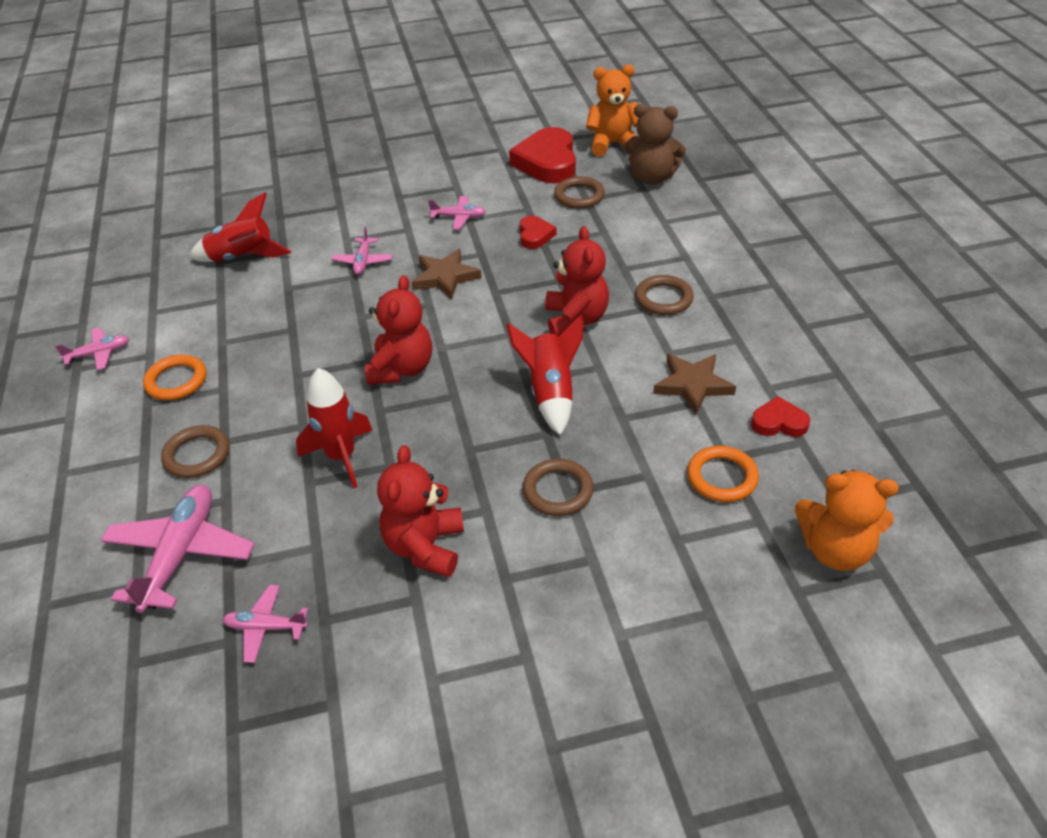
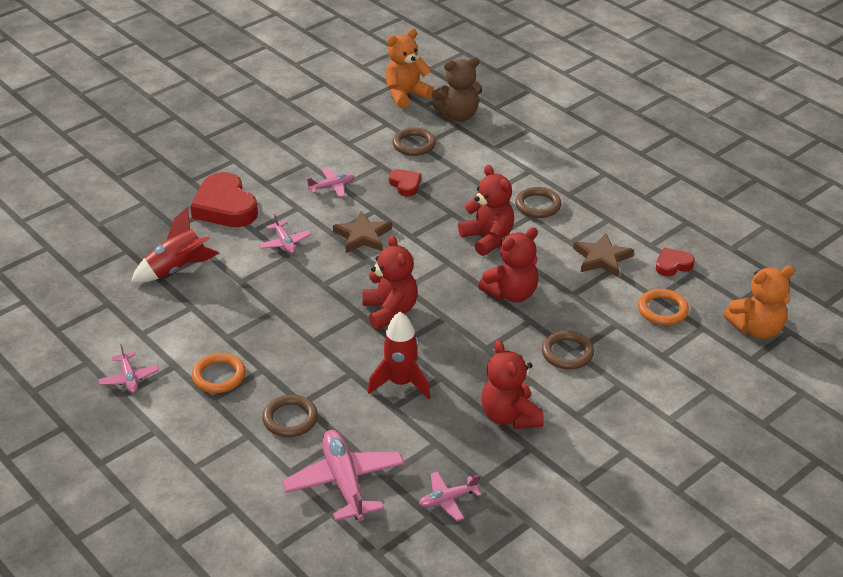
camera: 30 degrees left, 5 degrees down
pink plane [55,327,129,370] -> pink plane turned 120 degrees clockwise [98,344,159,393]
red rocket [506,315,583,436] -> red teddy bear [478,227,539,302]
red heart [509,127,576,184] -> red heart moved to [190,172,258,227]

